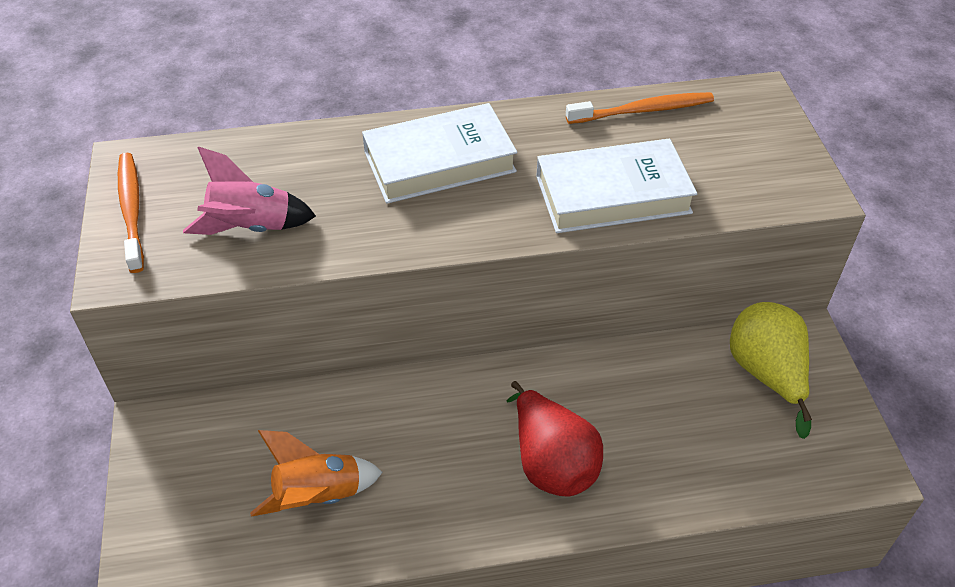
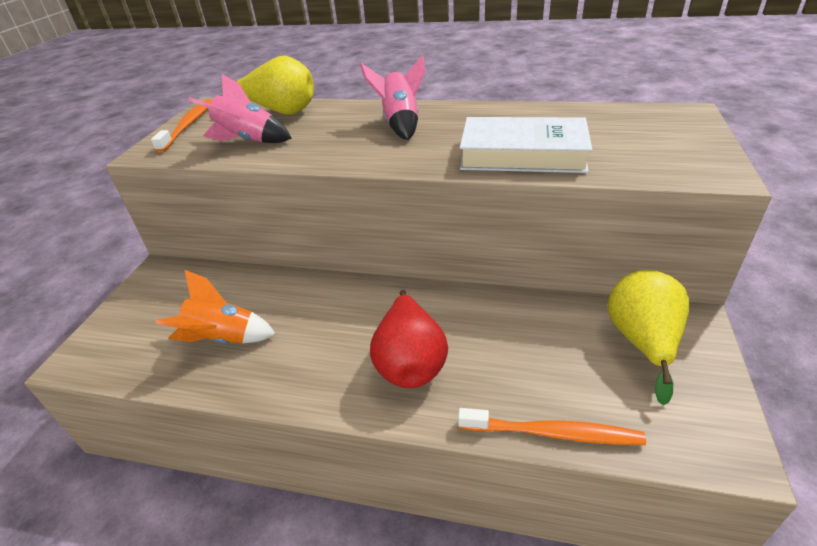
camera: 25 degrees right, 10 degrees down
white book [362,103,517,204] -> pink rocket [360,55,425,140]
orange toothbrush [566,92,714,124] -> orange toothbrush moved to [458,408,646,445]
none -> yellow pear [236,56,314,115]

